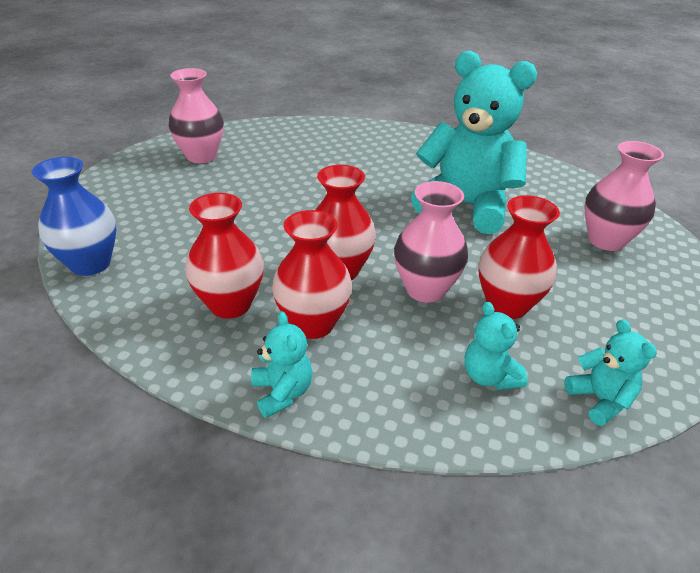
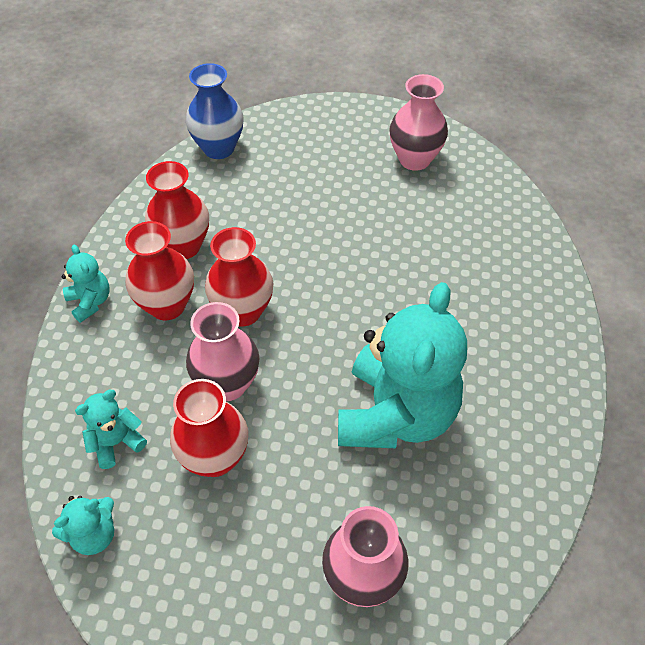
camera: 80 degrees right, 15 degrees up
turquoise teddy bear [251,311,313,418] -> turquoise teddy bear turned 90 degrees counterclockwise [62,245,110,323]

